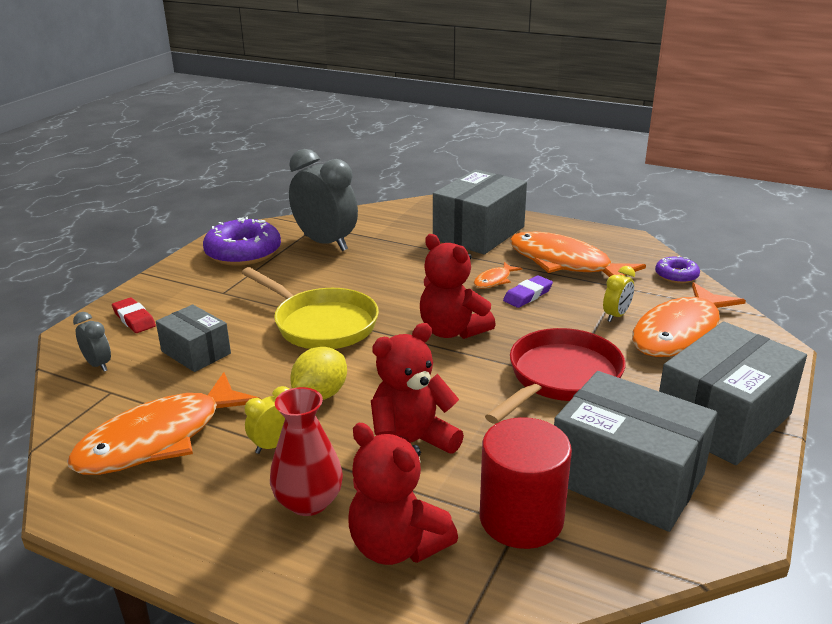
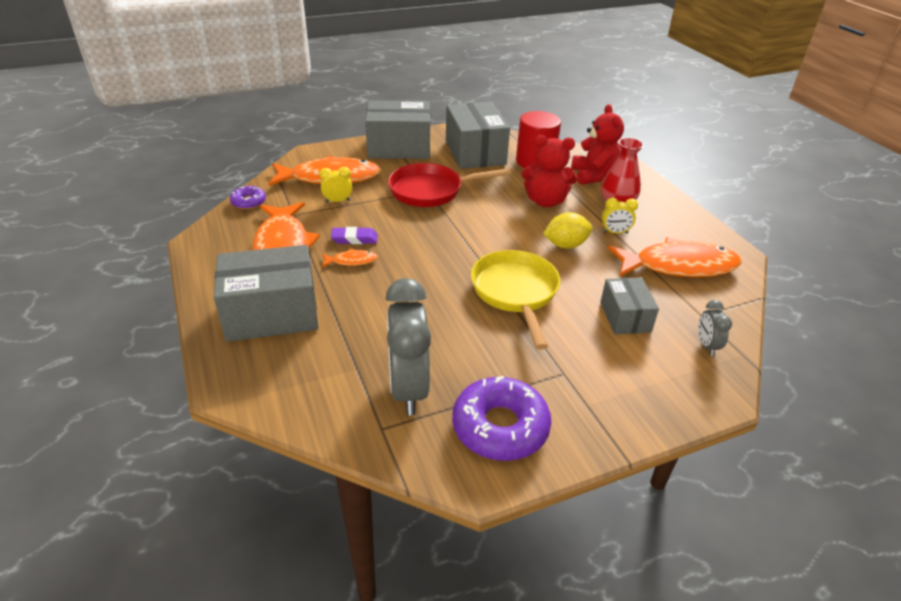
camera: 140 degrees left, 10 degrees up
red eraser [112,298,156,333] -> none
red teddy bear [420,234,496,339] -> none

